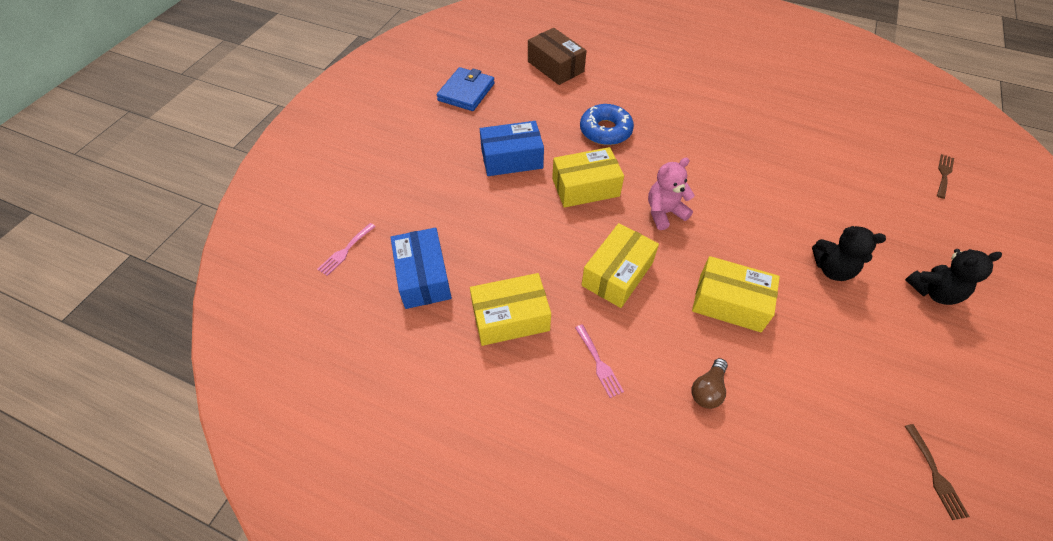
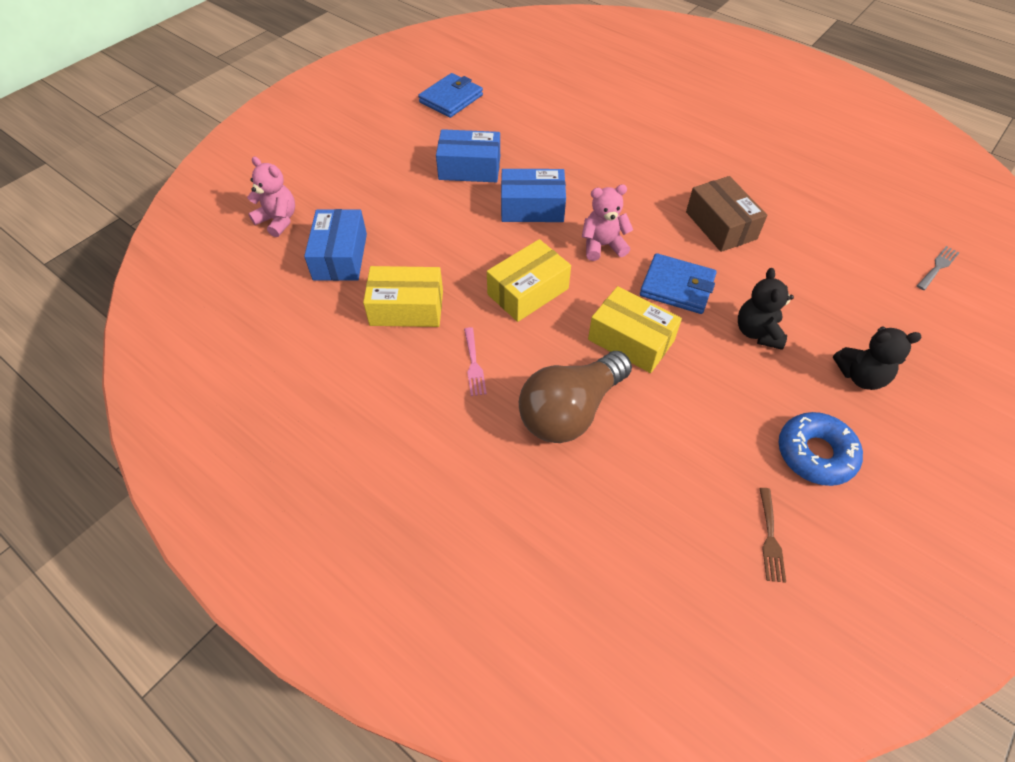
camera: 15 degrees right, 0 degrees up
pink fork [317,223,376,276] -> pink teddy bear [247,157,295,237]
brown box [528,28,587,85] -> brown box moved to [686,176,767,252]
yellow box [552,147,624,208] -> blue box [501,169,566,222]
blue donut [580,104,634,145] -> blue donut moved to [778,412,863,486]
brown light bulb [692,358,728,409] -> brown light bulb [519,351,632,443], size x2.22
black teddy bear [812,226,886,281] -> black teddy bear turned 60 degrees clockwise [738,268,794,350]
brown fork [937,154,954,199] -> grey fork [917,246,960,290]
none -> blue wallet [640,253,717,314]

